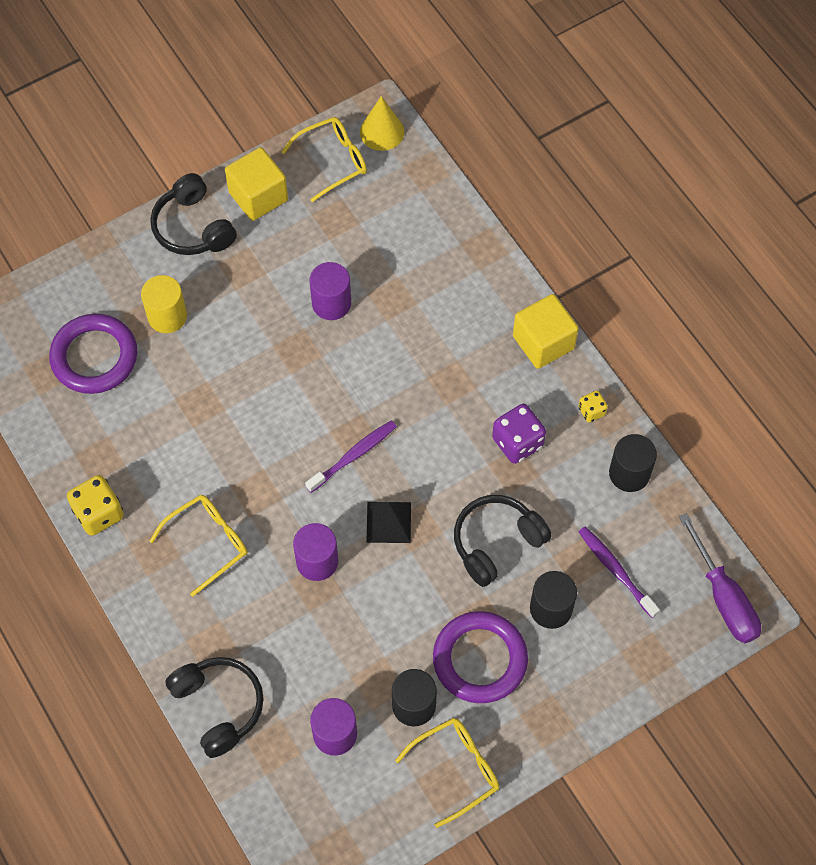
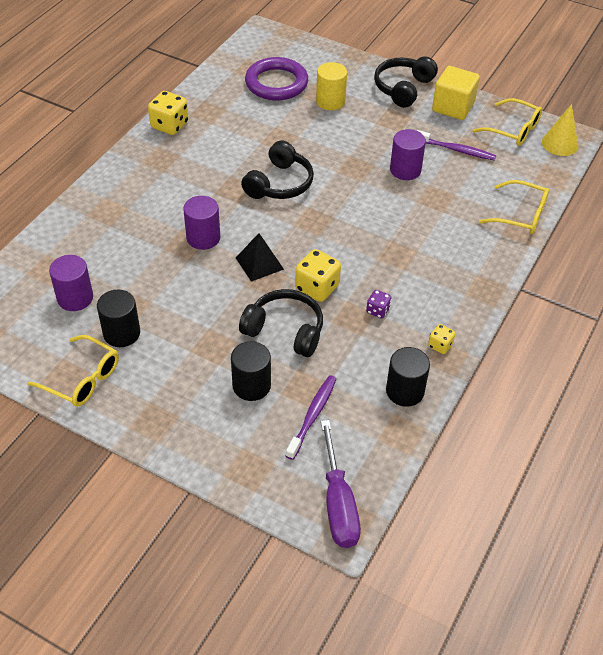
camera: 60 degrees right, 15 degrees down
yellow glasses [149,495,247,597] -> yellow glasses moved to [479,180,549,234]
black headphones [165,657,264,758] -> black headphones moved to [241,140,314,199]
purple toothbrush [305,420,397,493] -> purple toothbrush moved to [416,130,496,161]
purple ring [433,611,528,703] -> none
purple dice [492,404,546,464] -> purple dice [366,290,392,318], size x0.55
yellow cube [513,294,579,369] -> none
purple screwdriver [679,513,761,643] -> purple screwdriver turned 45 degrees counterclockwise [321,420,361,548]
none -> yellow dice [295,249,341,302]

